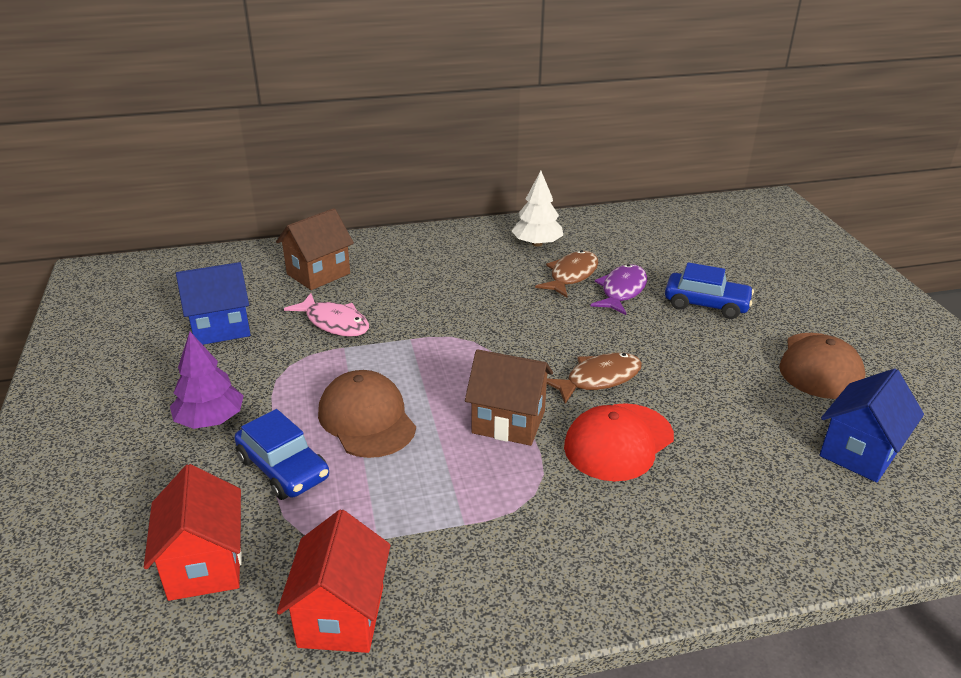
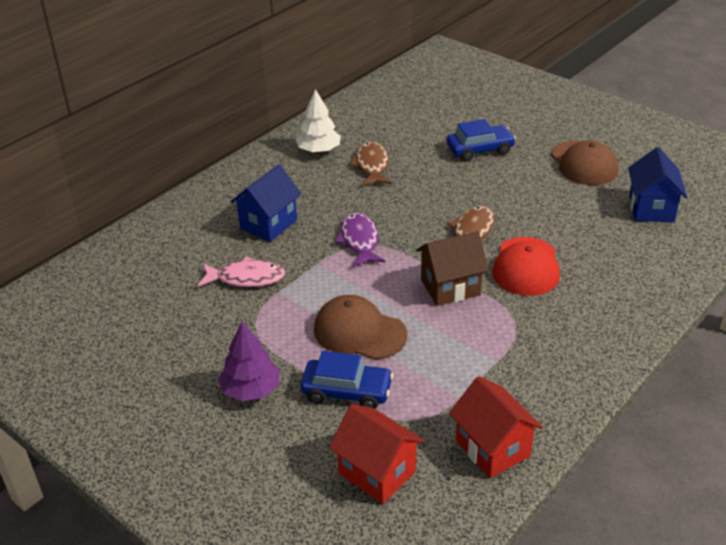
camera: 35 degrees left, 5 degrees up
blue house [176,262,251,345] -> blue house moved to [230,164,301,242]
brown house [276,208,354,290] -> none
purple fish [591,264,647,315] -> purple fish moved to [335,213,385,267]

